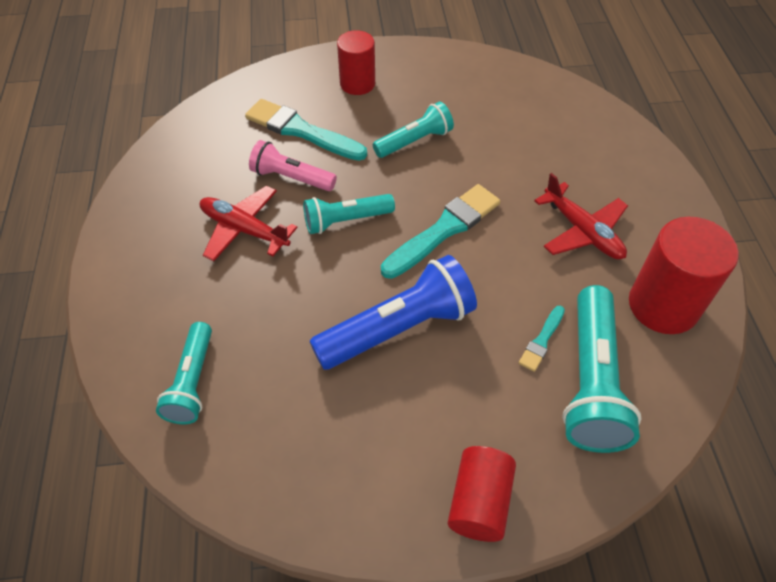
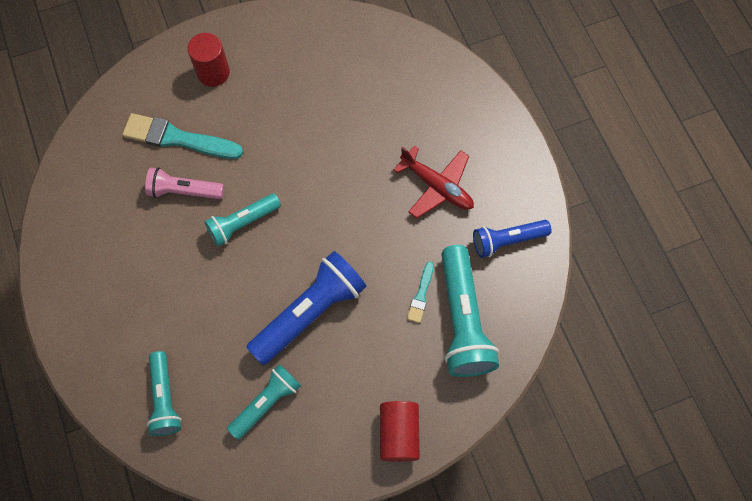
camera: 15 degrees left, 15 degrees up
red plane [200,186,298,261] -> none
turquoise flashlight [373,101,454,158] -> turquoise flashlight moved to [227,364,301,440]
turquoise brush [381,184,500,279] -> none
red cylinder [629,217,739,334] -> blue flashlight [473,220,552,258]

